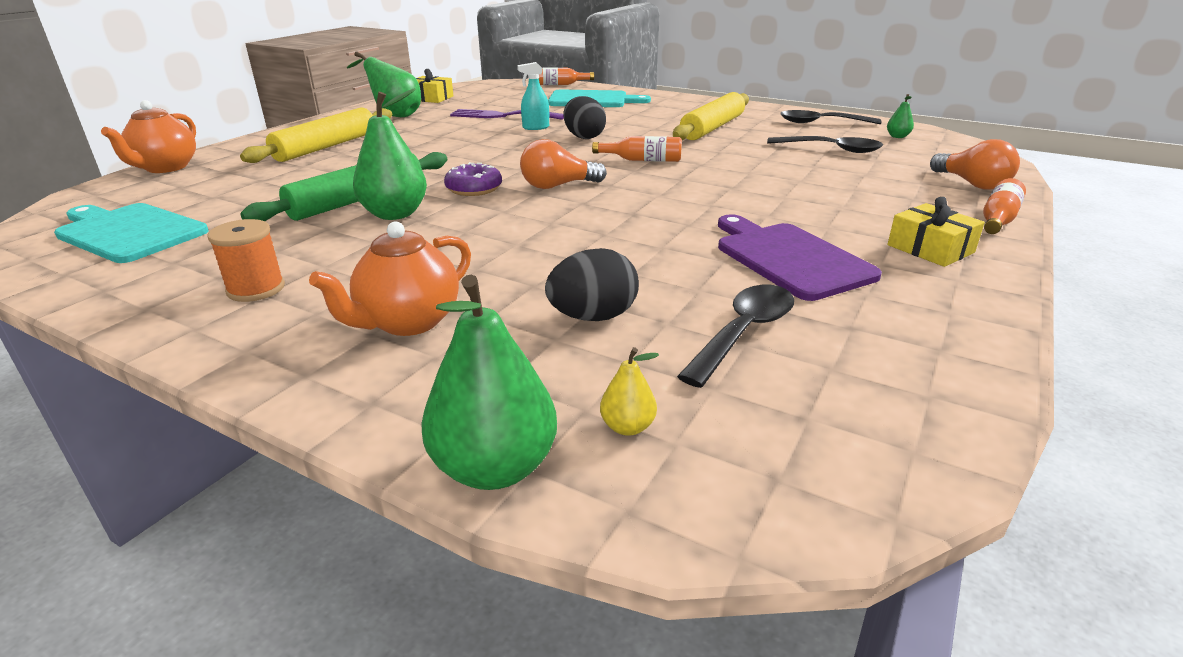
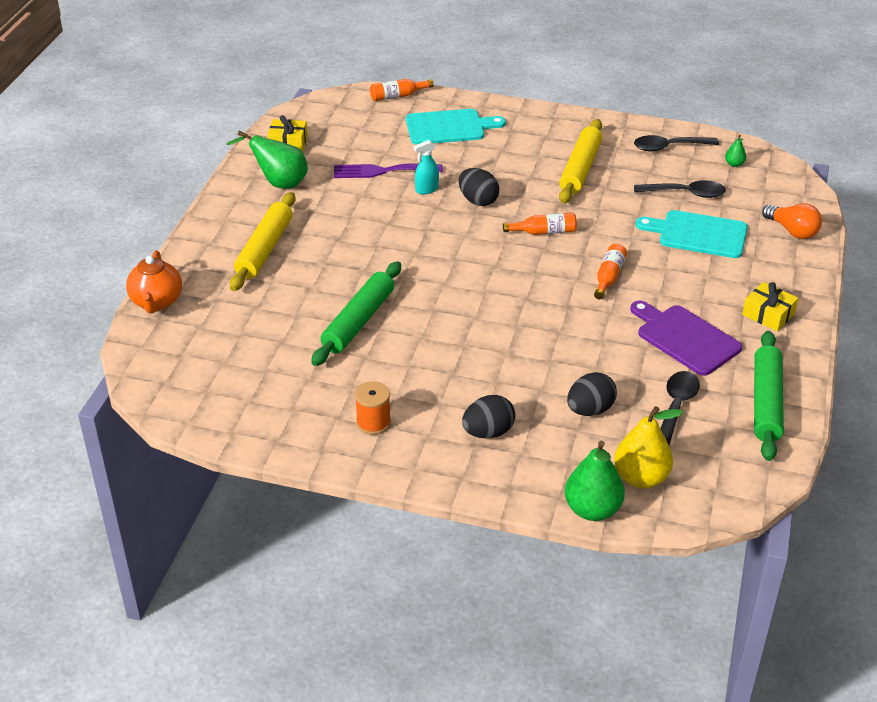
camera: 15 degrees left, 10 degrees up
turquoise cutting board [54,203,208,263] -> turquoise cutting board moved to [636,210,748,258]
orange teapot [309,222,471,336] -> black egg [462,395,515,438]
green pear [353,88,427,220] -> none
purple donut [444,162,502,196] -> none
orange light bulb [520,139,607,189] -> none
yellow pear [600,347,659,436] -> yellow pear [614,406,683,488], size x2.13
orange bottle [983,178,1026,234] -> orange bottle moved to [594,244,627,299]
none -> green rolling pin [754,331,784,461]

